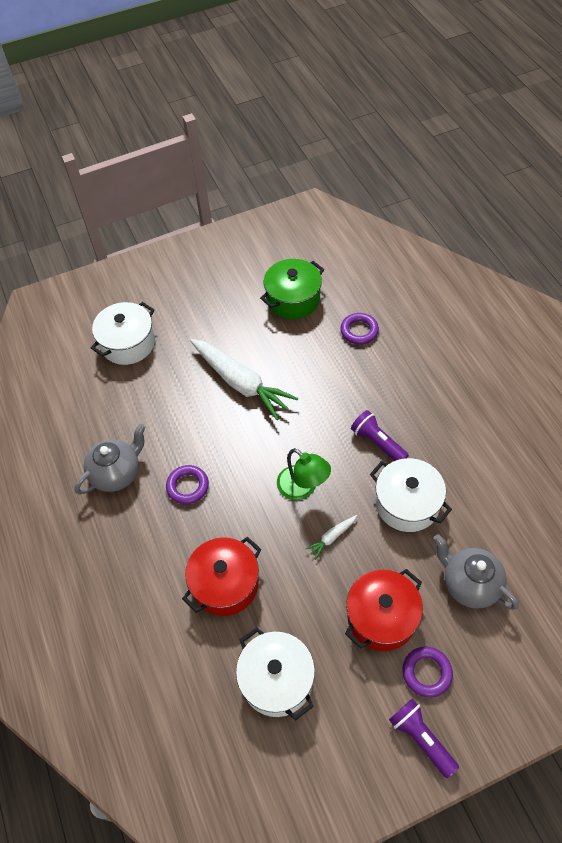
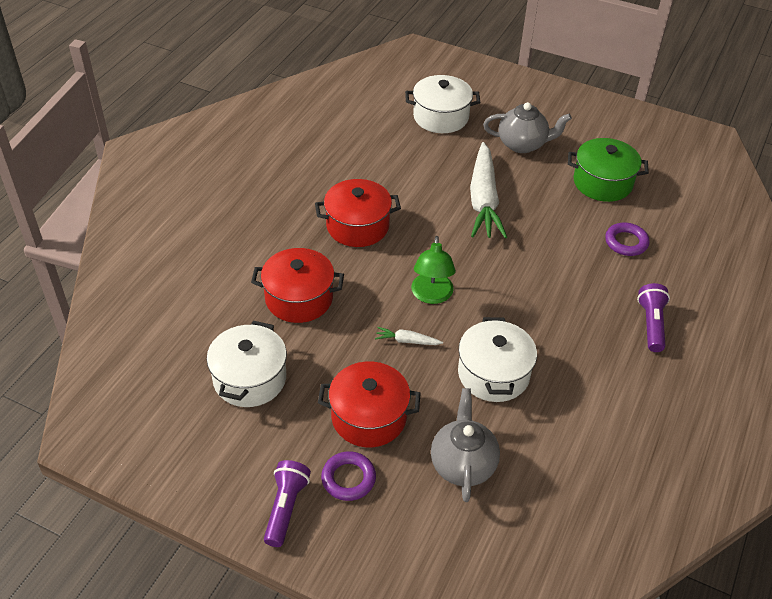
camera: 45 degrees right, 10 degrees down
grey teapot [74,424,146,494] -> grey teapot moved to [483,102,572,153]
purple ring [166,465,209,505] -> red pot [315,179,401,247]
purple flashlight [351,410,409,461] -> purple flashlight moved to [637,283,670,352]

